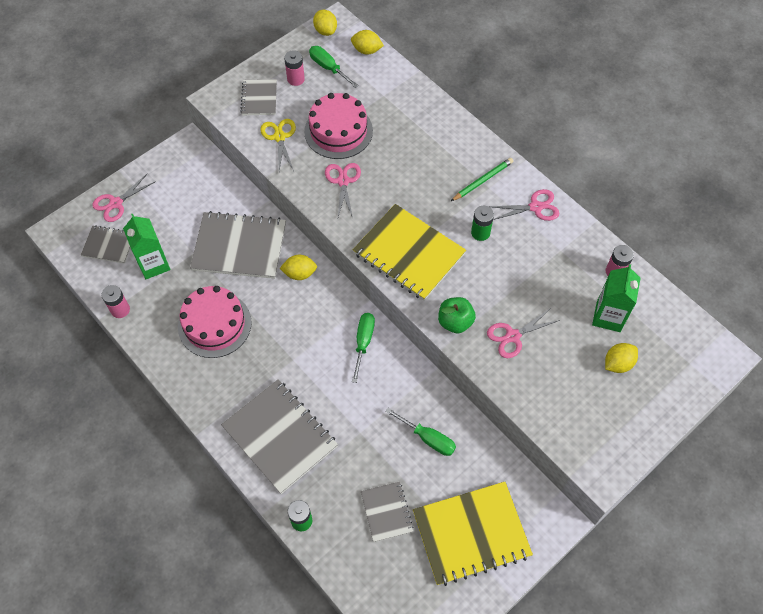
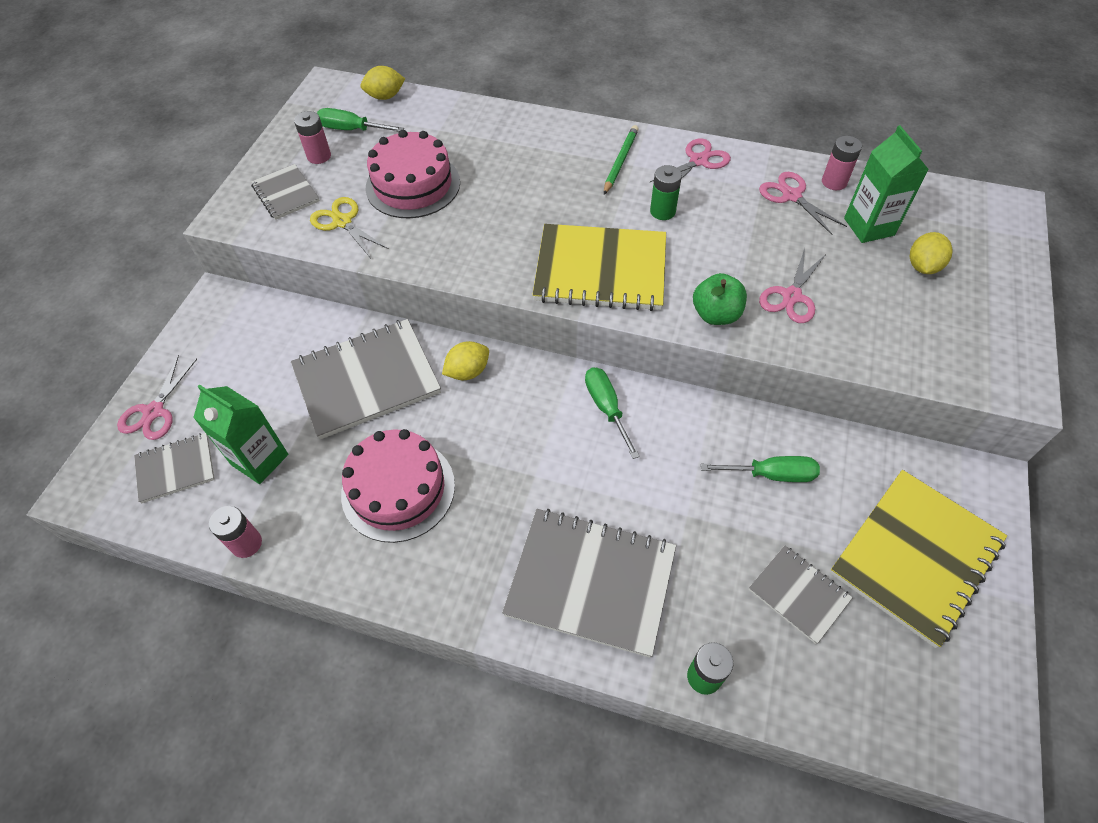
camera: 30 degrees left, 5 degrees down
yellow lemon [313,10,337,36] -> none
pink scissors [325,163,361,218] -> pink scissors moved to [759,172,847,235]

